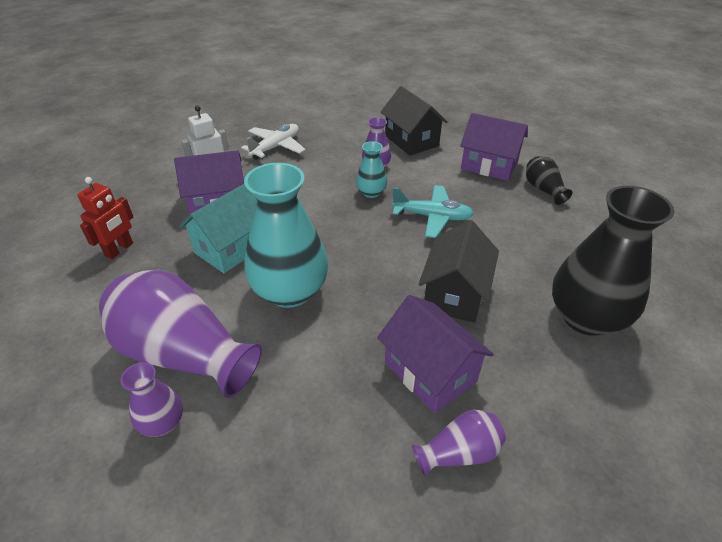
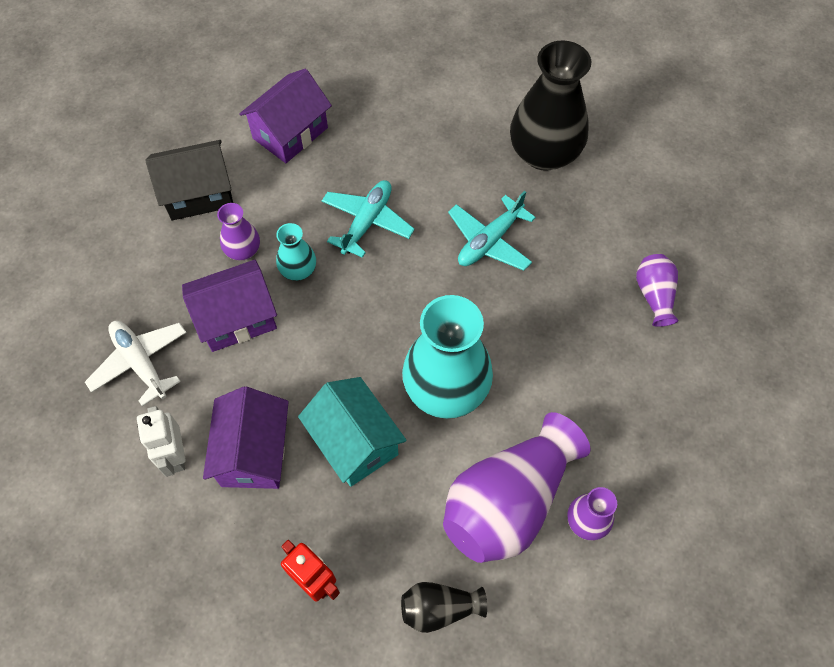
camera: 75 degrees left, 20 degrees up
purple house [377,295,494,413] -> purple house moved to [182,260,277,352]
black house [419,220,499,323] -> turquoise plane [448,191,536,271]
black vase [526,156,573,205] -> black vase moved to [401,582,487,633]

